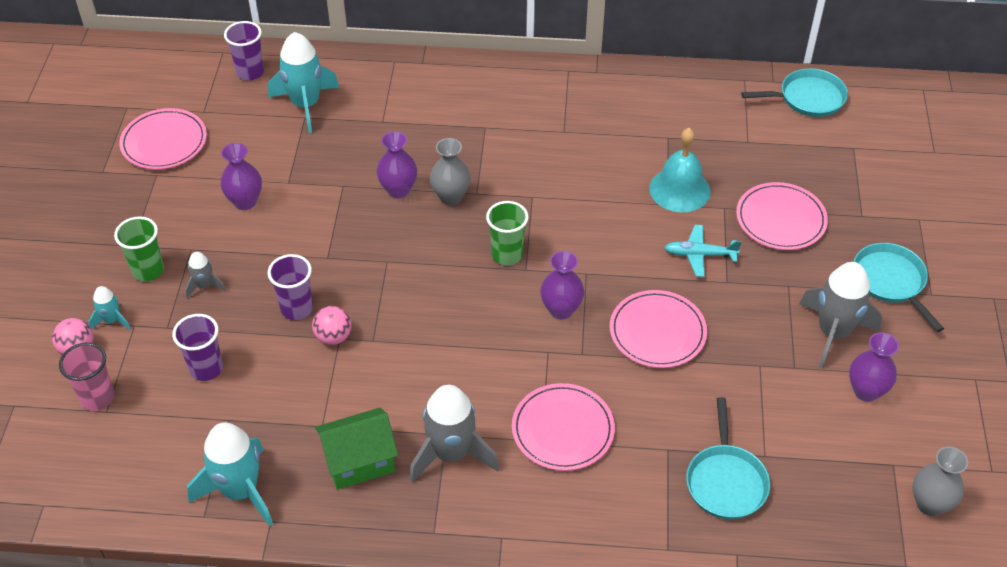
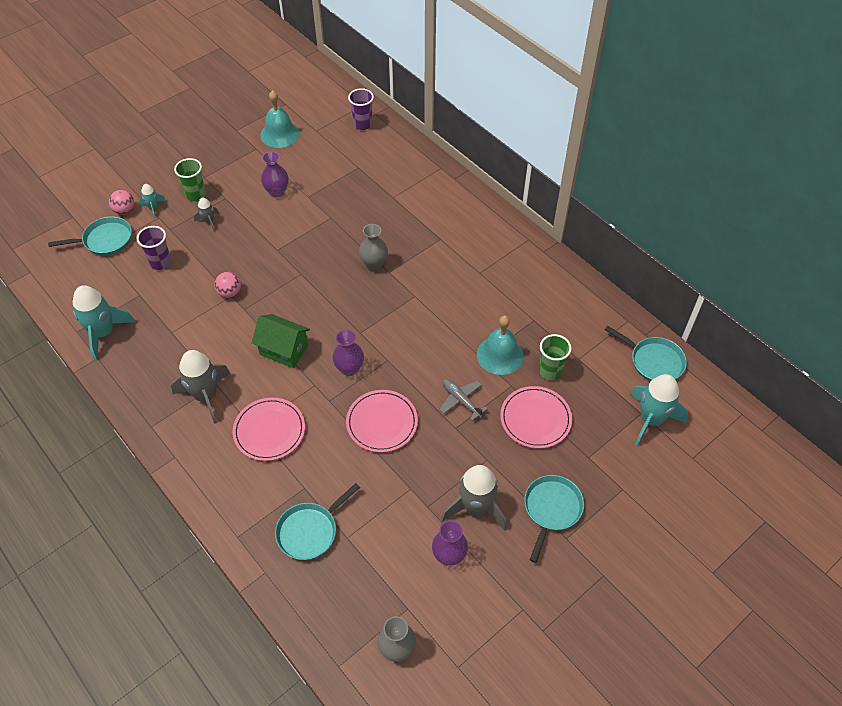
camera: 45 degrees right, 5 degrees up
pink cup [59,343,115,411] -> turquoise pan [48,216,132,255]
pink plate [119,108,207,170] -> turquoise bell [260,90,299,148]
turquoise rocket [268,32,339,133] -> turquoise rocket moved to [631,374,688,446]
purple cup [268,254,313,320] -> none
green house [315,408,398,490] -> green house moved to [252,314,310,368]
purple vase [377,131,417,198] -> none
green cup [486,201,529,265] -> green cup moved to [539,334,572,380]
turquoise plane [664,225,742,277] -> grey plane [439,379,487,421]

